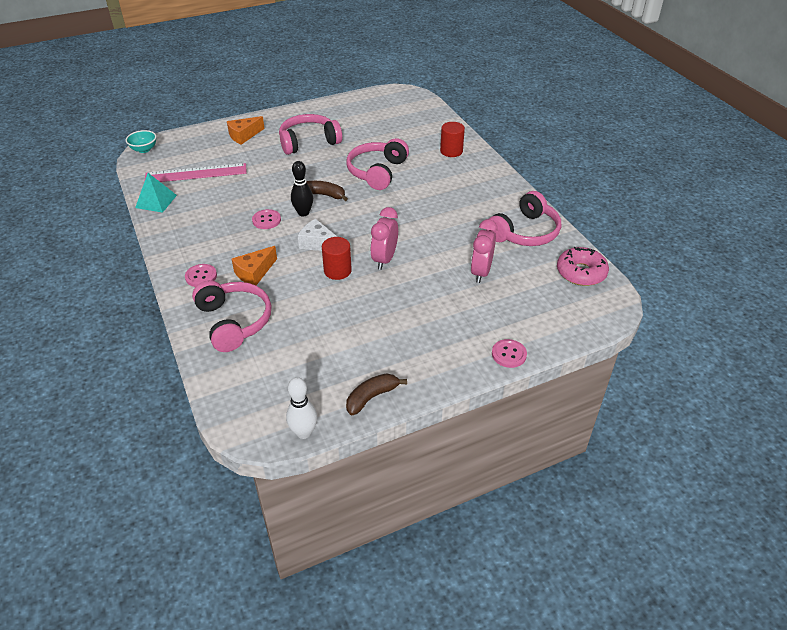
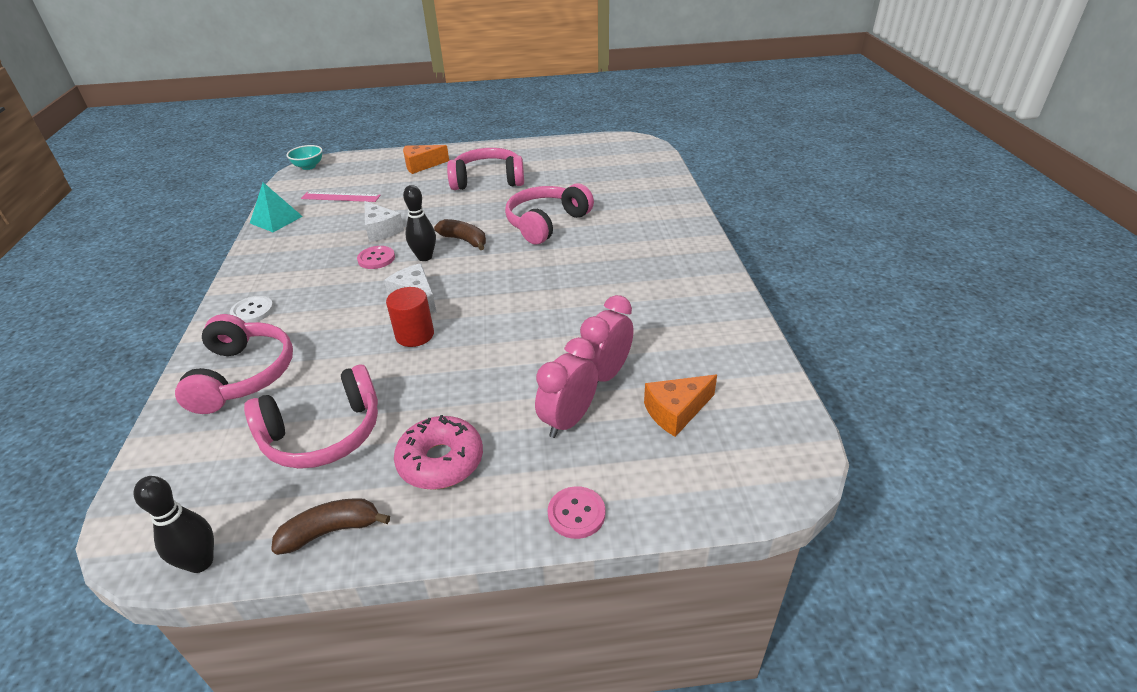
camera: 20 degrees right, 5 degrees down
pink ruler [144,163,247,182] -> pink ruler [301,192,381,202], size x0.66
pink button [185,264,217,287] -> white button [230,296,274,323]
orange cheese [232,246,277,285] -> orange cheese moved to [644,375,717,437]
white bowling pin [286,377,317,439] -> black bowling pin [133,476,214,573]
pink clock [370,207,398,270] -> pink clock moved to [535,337,598,438]
red cylinder [440,122,465,157] -> none
pink headphones [486,191,561,246] -> pink headphones moved to [244,365,378,469]
pink donut [557,247,609,286] -> pink donut moved to [394,415,483,490]
none -> white cheese [364,201,404,242]

